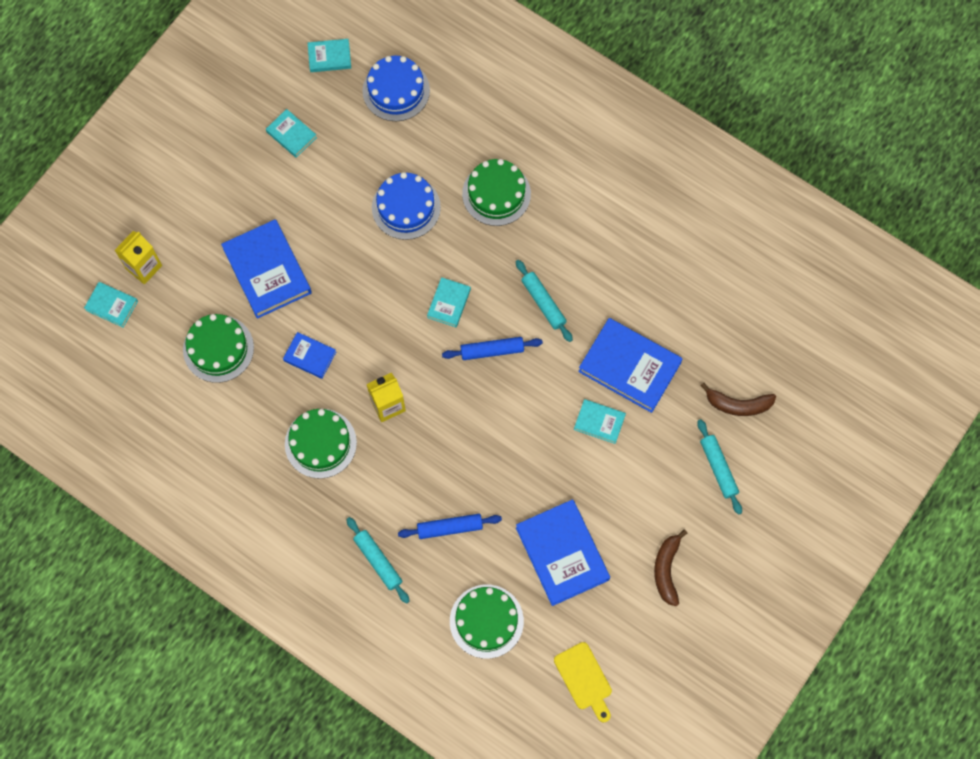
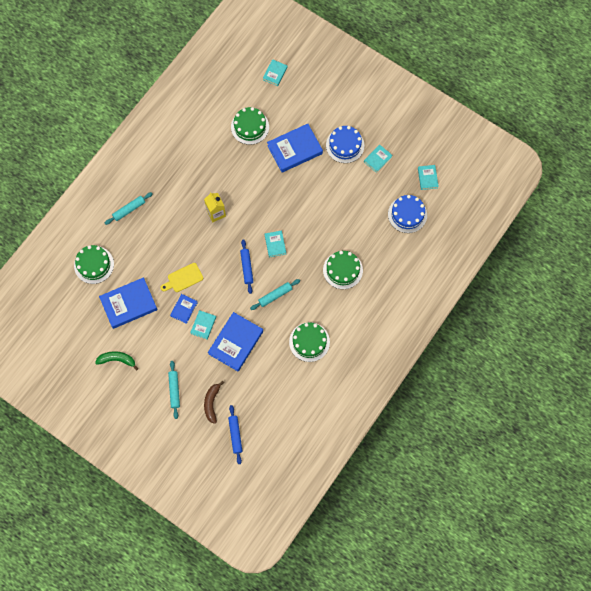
camera: 90 degrees right, 0 degrees up
yellow carton [115,231,162,284] -> none
blue book [283,332,336,379] -> blue book moved to [170,294,198,324]
green cake [285,409,357,479] -> green cake moved to [289,322,330,362]
blue cake [372,172,441,240] -> blue cake moved to [326,126,364,163]
blue rolling pin [398,514,502,539] -> blue rolling pin moved to [228,405,242,464]
turquoise book [427,277,471,327] -> turquoise book turned 60 degrees clockwise [265,230,286,257]
yellow cutting board [554,642,612,722] -> yellow cutting board moved to [161,263,203,292]
brown banana [654,529,687,606] -> green banana [95,351,138,370]
turquoise rolling pin [697,419,742,515] -> turquoise rolling pin turned 75 degrees counterclockwise [168,361,180,419]

